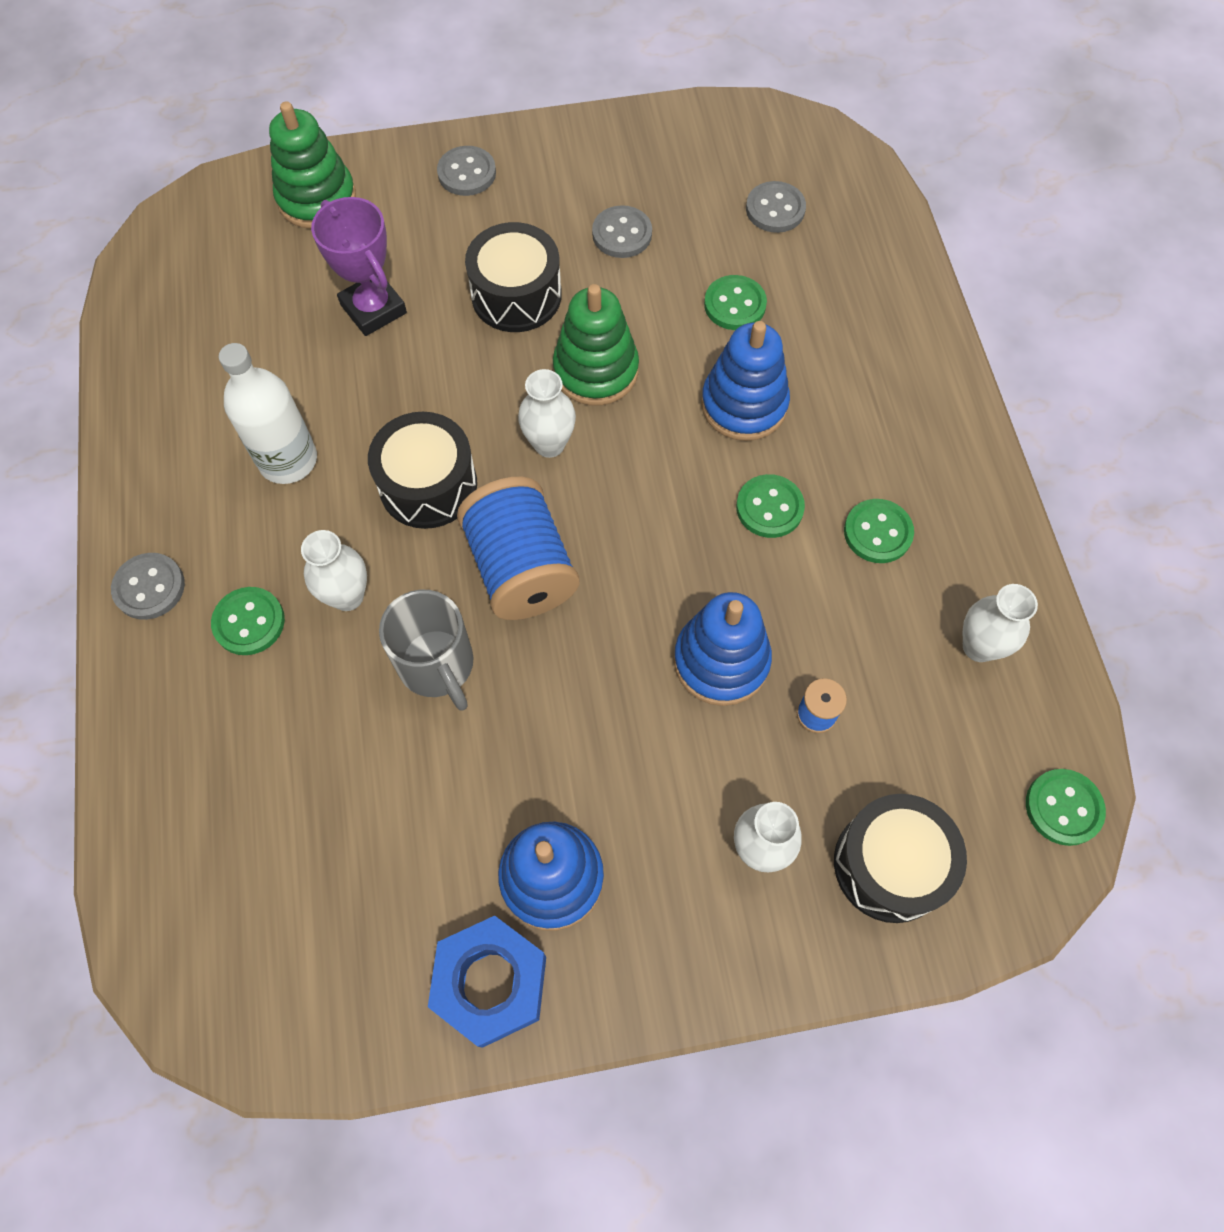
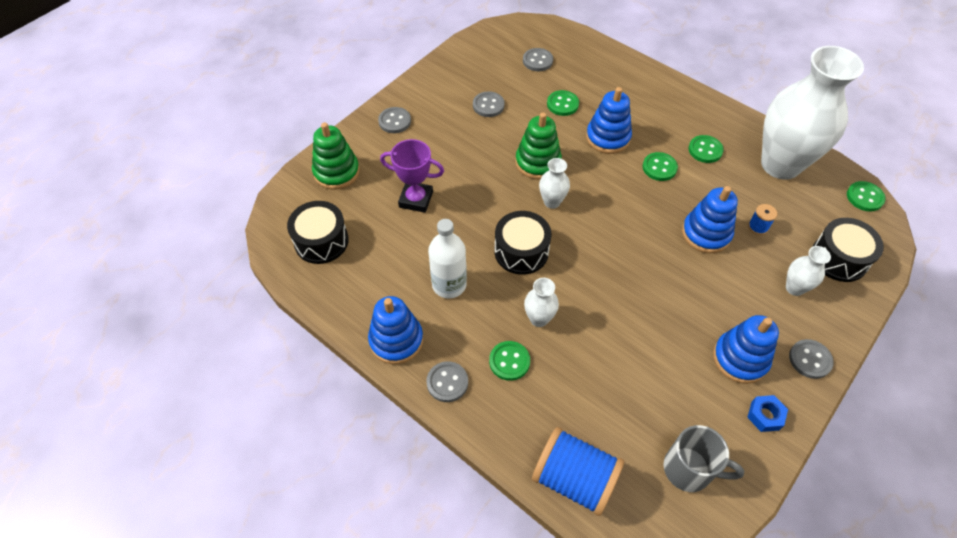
camera: 40 degrees left, 10 degrees down
grey mug [379,590,474,711] -> grey mug moved to [664,425,744,492]
blue nut [428,916,546,1048] -> blue nut [747,395,788,432], size x0.57
blue spool [457,477,580,620] -> blue spool moved to [532,427,624,516]
black drum [465,222,562,332] -> black drum moved to [287,201,349,264]
white vase [963,584,1038,662] -> white vase [761,46,864,180], size x2.43
none -> blue stacking toy [368,296,423,364]
none -> grey button [789,339,834,379]

